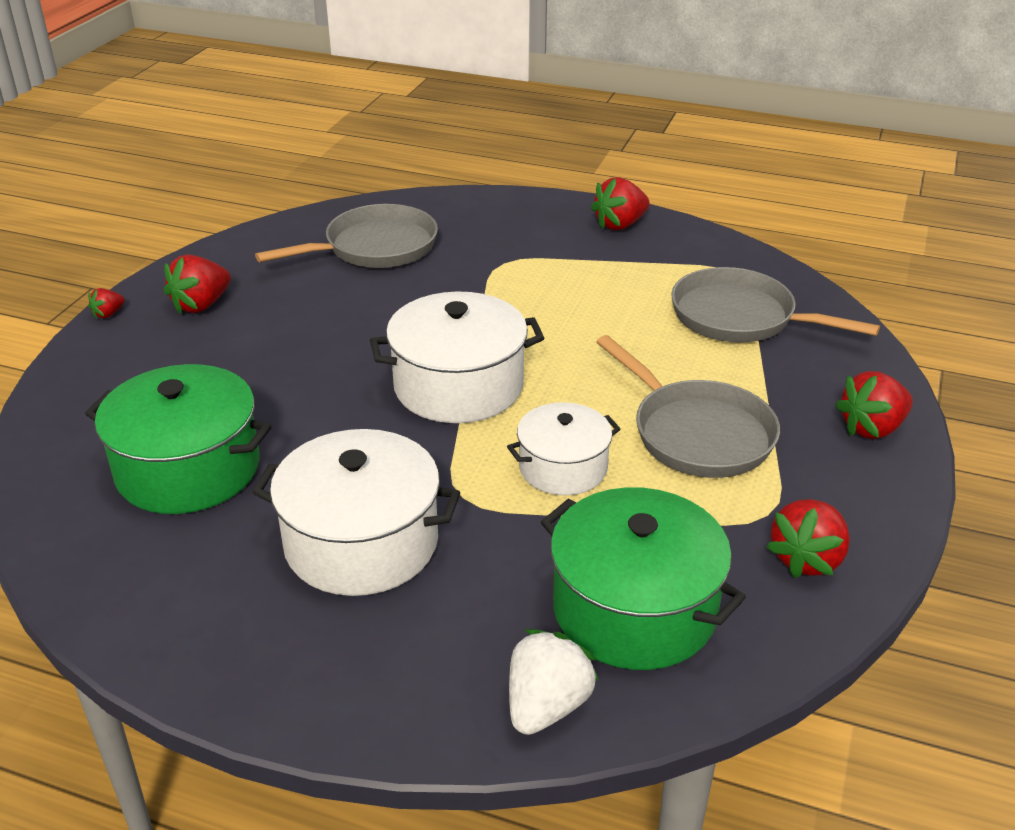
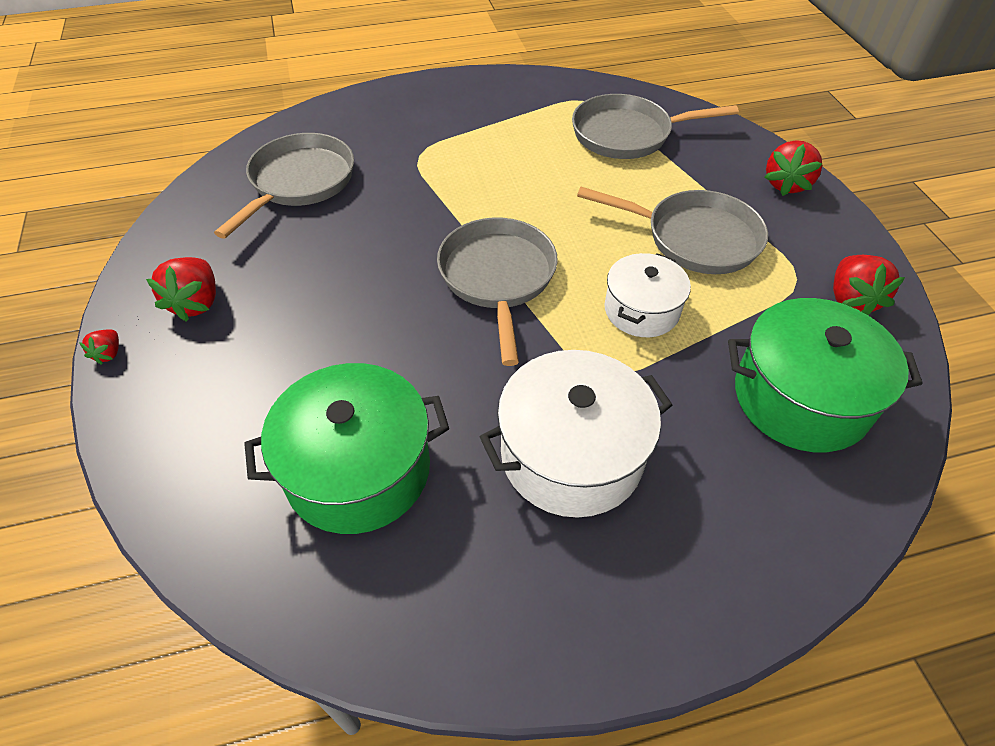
camera: 35 degrees left, 15 degrees up
white pot [370,292,544,423] -> grey pan [437,218,558,366]
white strawberry [509,629,599,735] -> none
red strawberry [591,177,649,230] -> none

